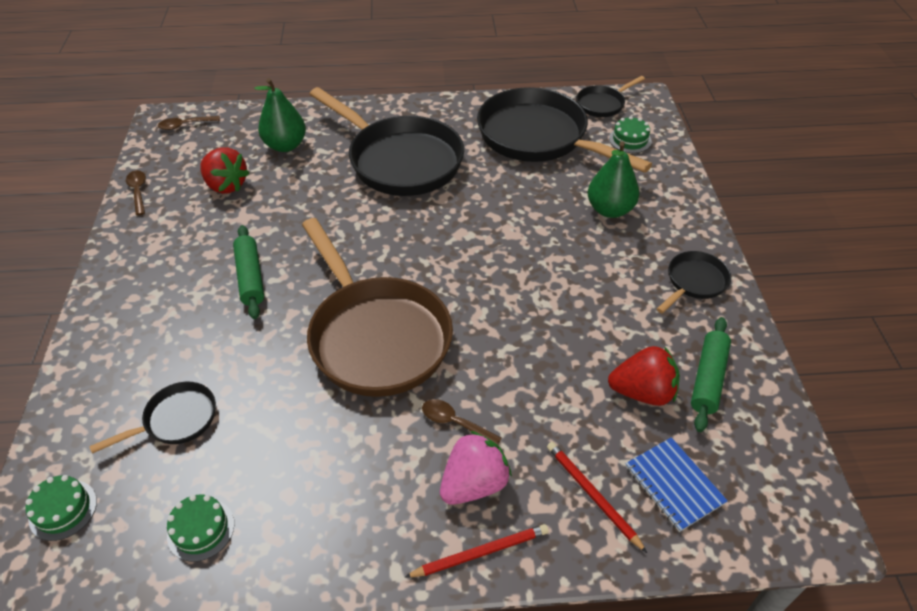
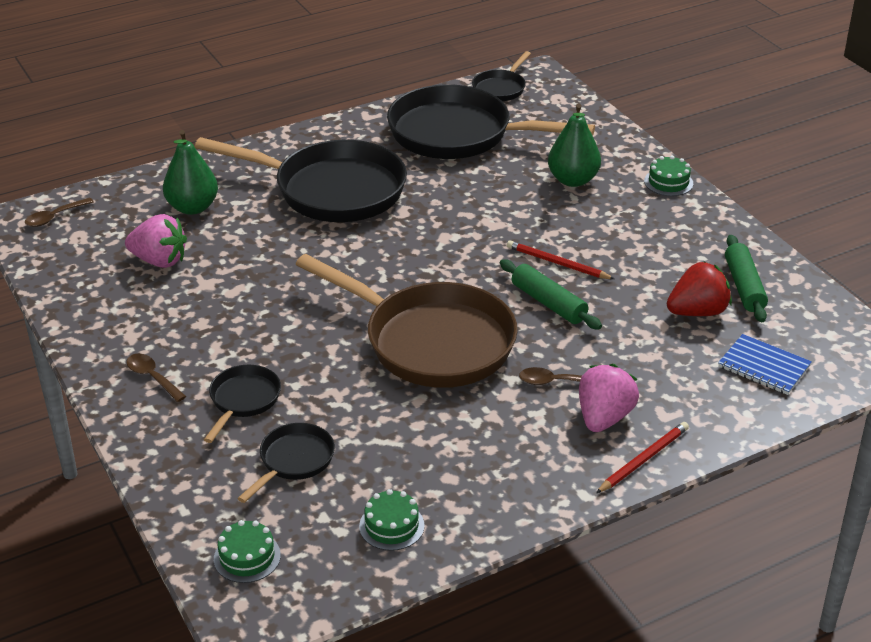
camera: 25 degrees left, 10 degrees down
brown spoon [126,170,146,216] -> brown spoon moved to [127,354,186,402]
red strawberry [200,147,249,194] -> pink strawberry [125,214,187,268]
green rolling pin [233,225,264,319] -> green rolling pin moved to [500,259,602,330]
red pencil [547,442,647,553] -> red pencil moved to [507,240,614,279]
green cake [609,116,652,153] -> green cake moved to [644,155,693,196]
black pan [657,251,731,313] -> black pan moved to [204,365,281,443]

